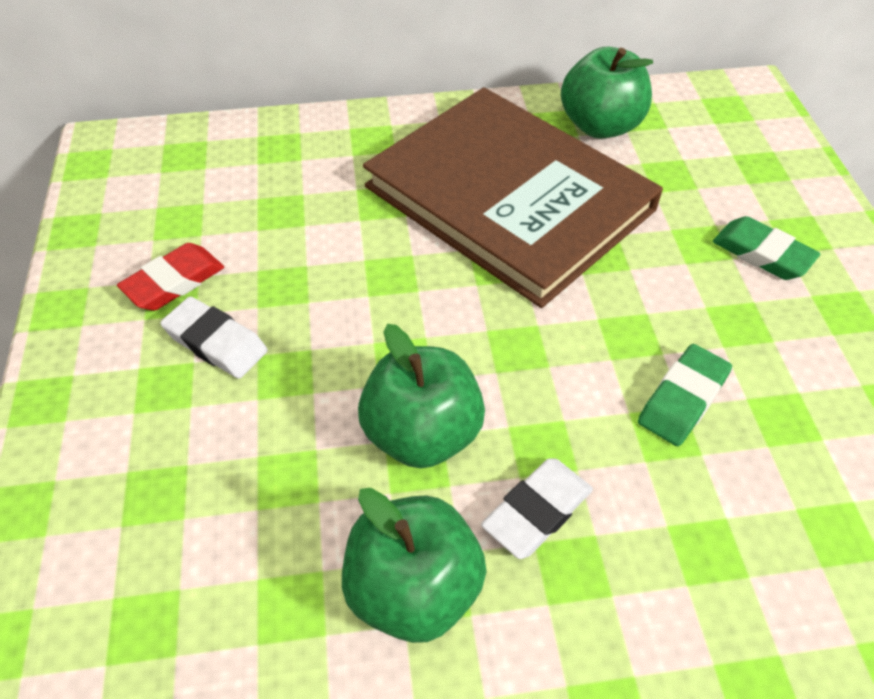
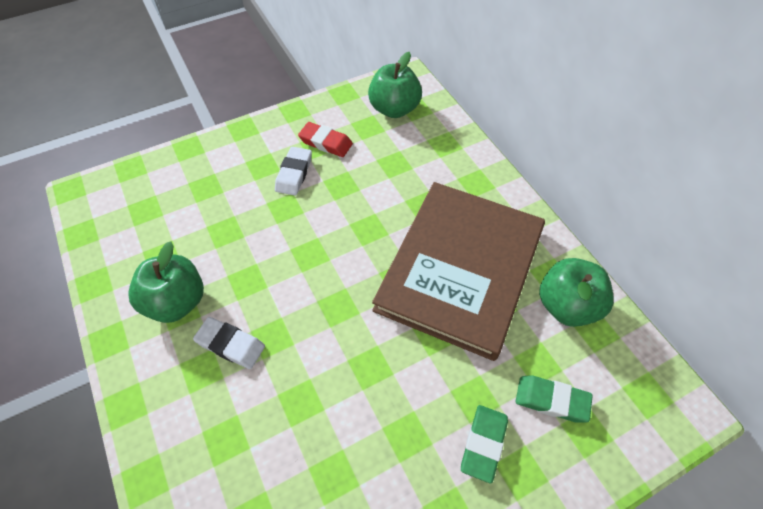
camera: 70 degrees right, 5 degrees up
green apple [358,324,485,468] -> green apple moved to [368,52,422,118]
green eraser [638,344,732,446] -> green eraser moved to [515,375,593,423]

